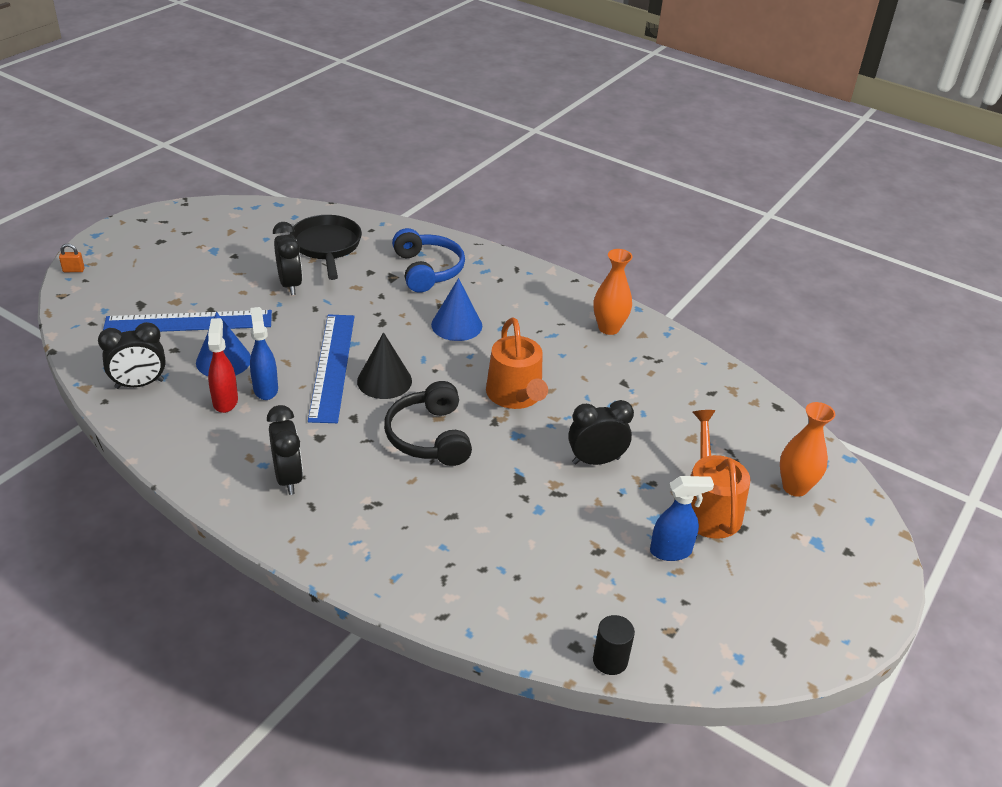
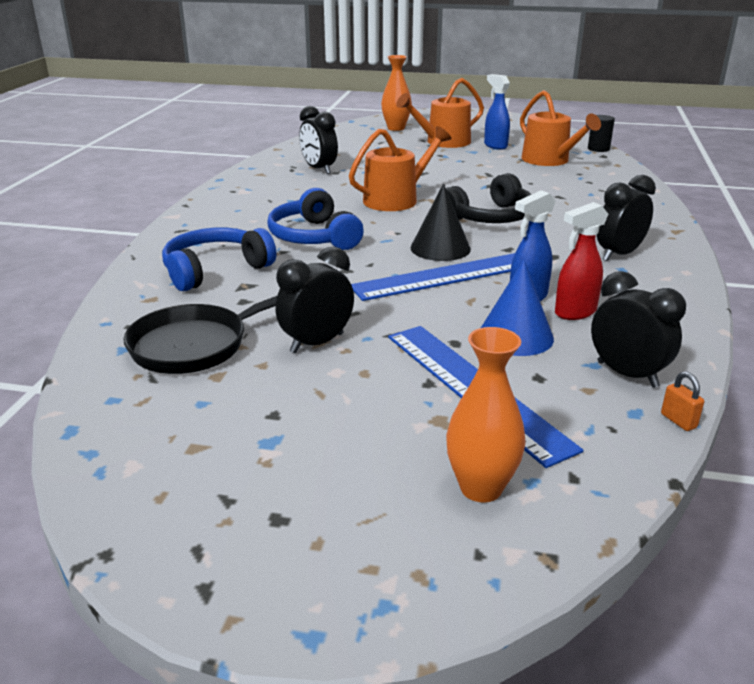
camera: 110 degrees left, 10 degrees down
orange padlock [59,244,85,272] -> orange padlock moved to [661,371,704,431]
blue cone [431,278,482,341] -> blue headphones [267,188,364,250]
black clock [568,400,634,465] -> black clock moved to [299,106,338,174]
orange vase [593,249,632,335] -> orange vase moved to [446,327,526,502]
none -> orange watering can [520,90,601,166]

